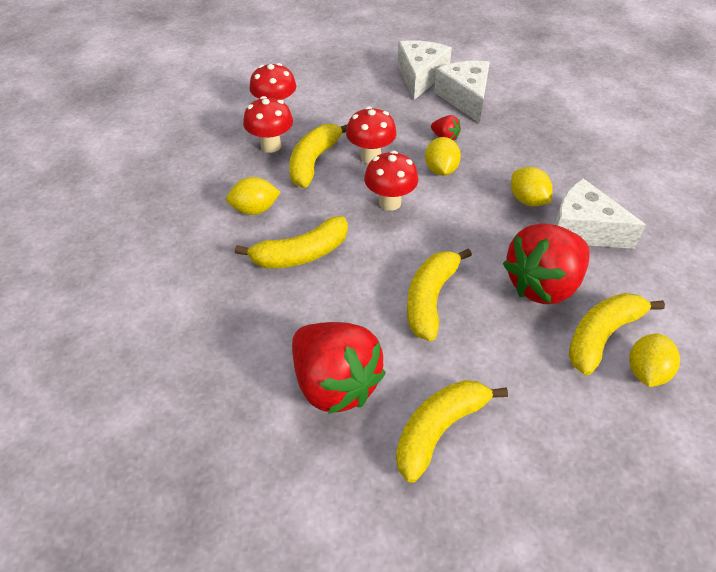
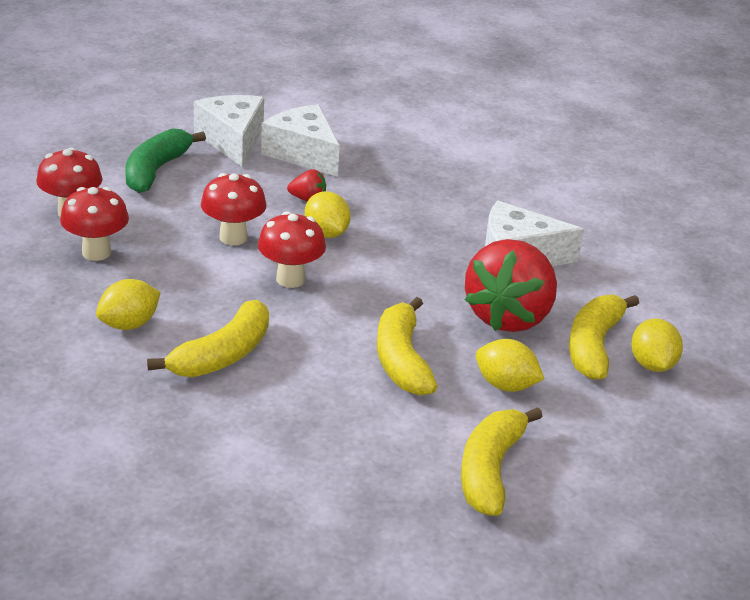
camera: 30 degrees left, 15 degrees down
yellow banana [289,124,348,188] -> none
red strawberry [292,322,386,414] -> none
yellow lemon [511,167,553,206] -> yellow lemon moved to [476,339,544,392]
none -> green banana [125,128,206,193]

